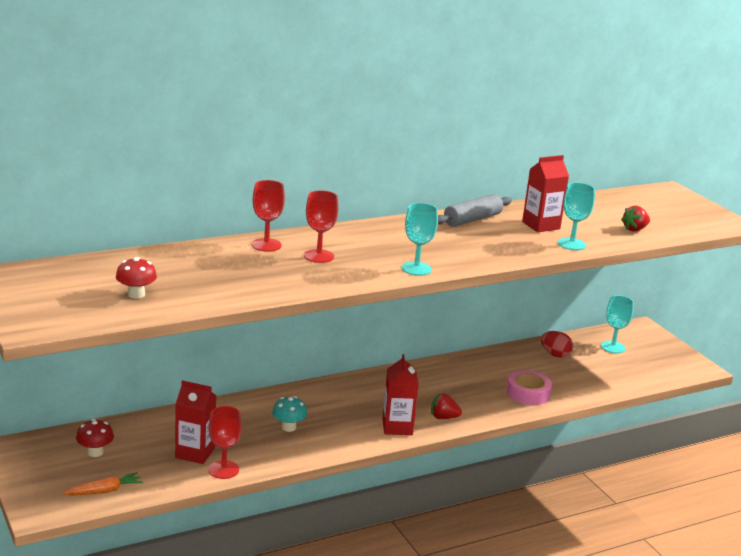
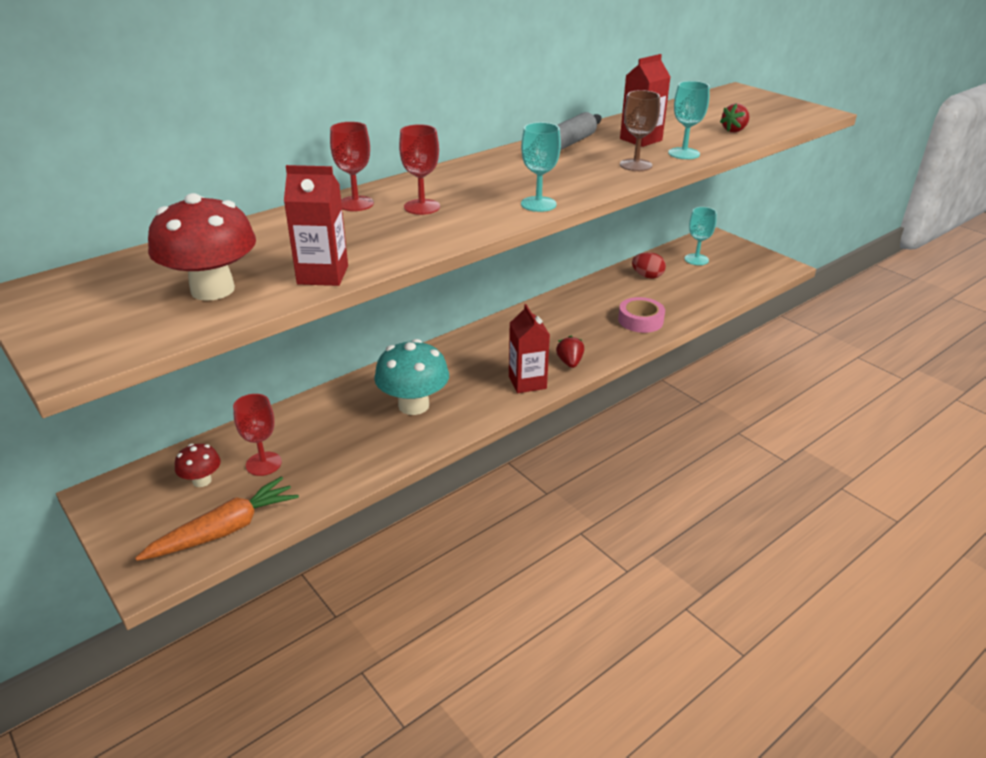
camera: 10 degrees left, 10 degrees up
orange carrot [63,472,143,495] -> orange carrot [135,477,299,561], size x1.69
red mushroom [116,257,157,299] -> red mushroom [148,193,256,301], size x1.89
red carton [175,380,216,464] -> red carton moved to [284,165,348,286]
red goblet [208,406,242,479] -> red goblet moved to [233,394,282,476]
turquoise mushroom [272,396,307,432] -> turquoise mushroom [374,339,449,415], size x1.89
red strawberry [431,393,462,419] -> red strawberry turned 90 degrees clockwise [556,336,584,368]
none -> brown goblet [620,90,660,171]

